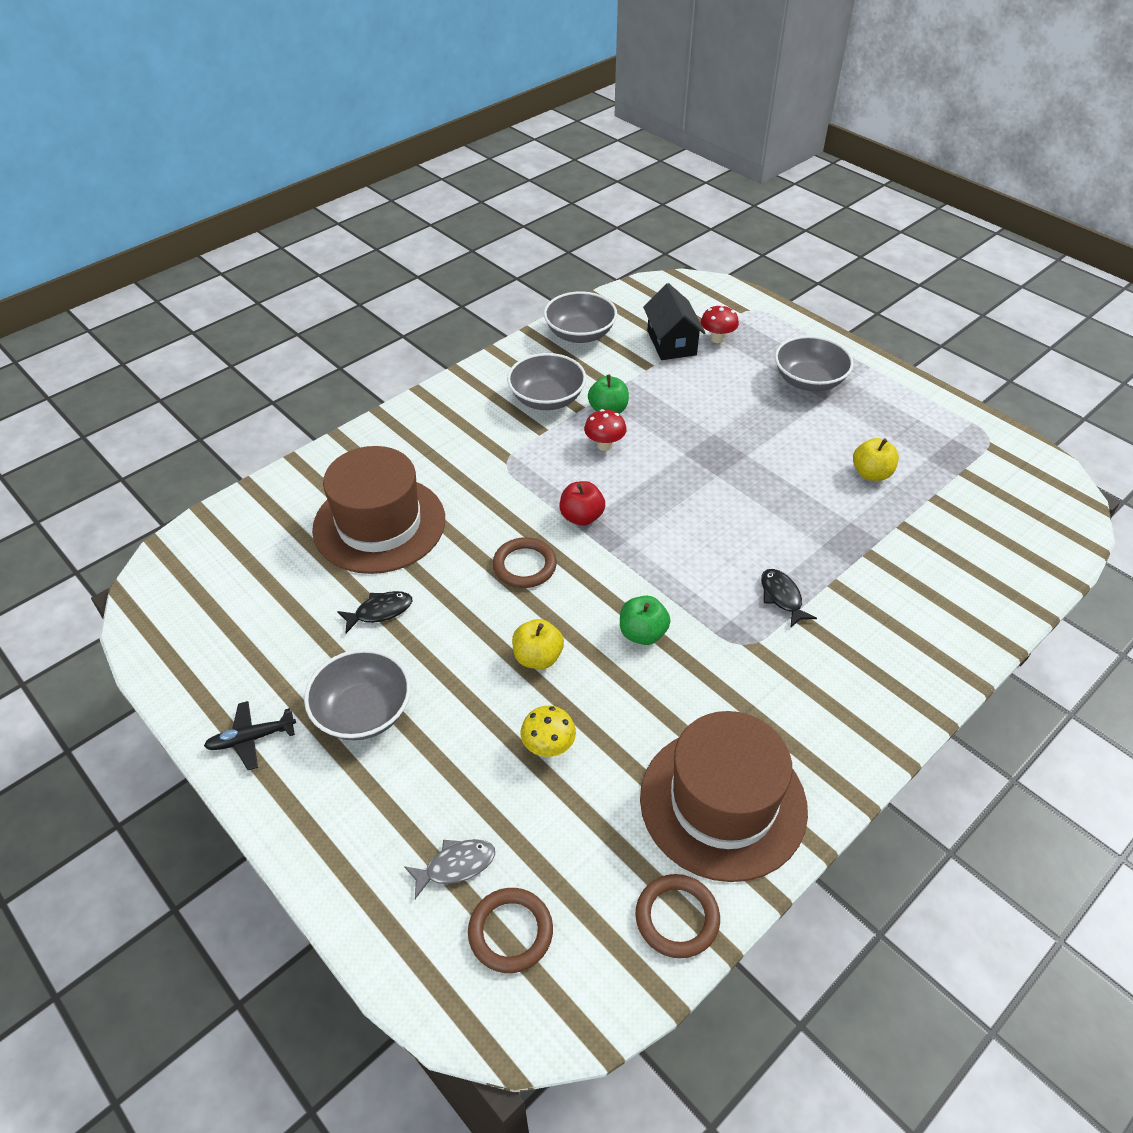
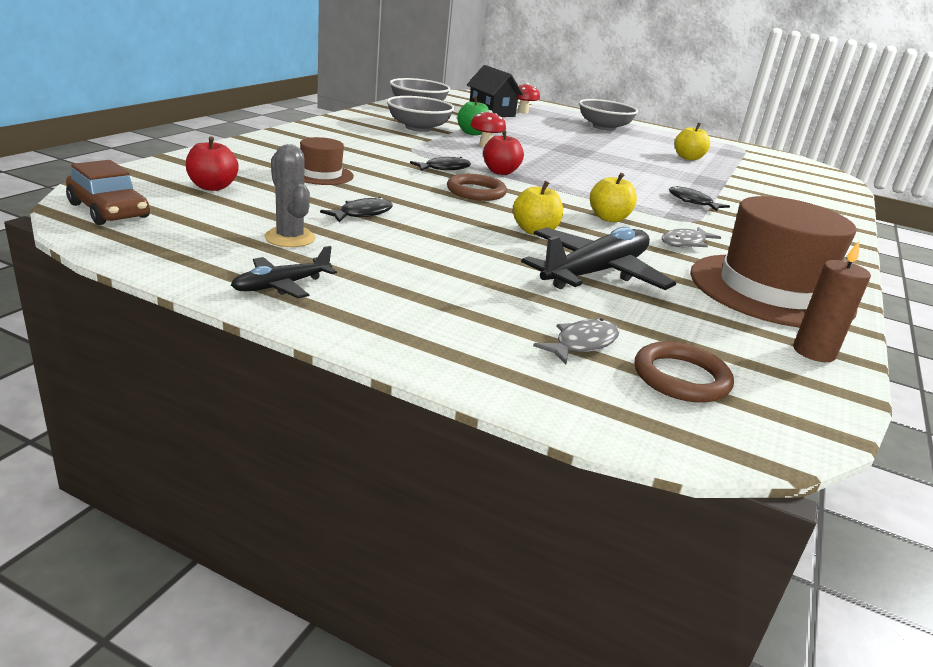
camera: 25 degrees left, 20 degrees down
grey bowl [304,649,411,740] -> none
brown hat [312,446,445,574] -> brown hat [300,137,354,185], size x0.49
yellow mushroom [521,706,576,757] -> black plane [521,227,676,290]
green apple [620,596,670,645] -> yellow apple [590,173,637,222]
brown ring [636,874,720,959] -> brown candle [793,241,871,362]
none -> brown car [66,160,150,225]
none -> red apple [186,136,239,191]
none -> grey cactus [264,144,316,247]
none -> black fish [410,157,471,171]
none -> grey fish [661,227,721,247]

